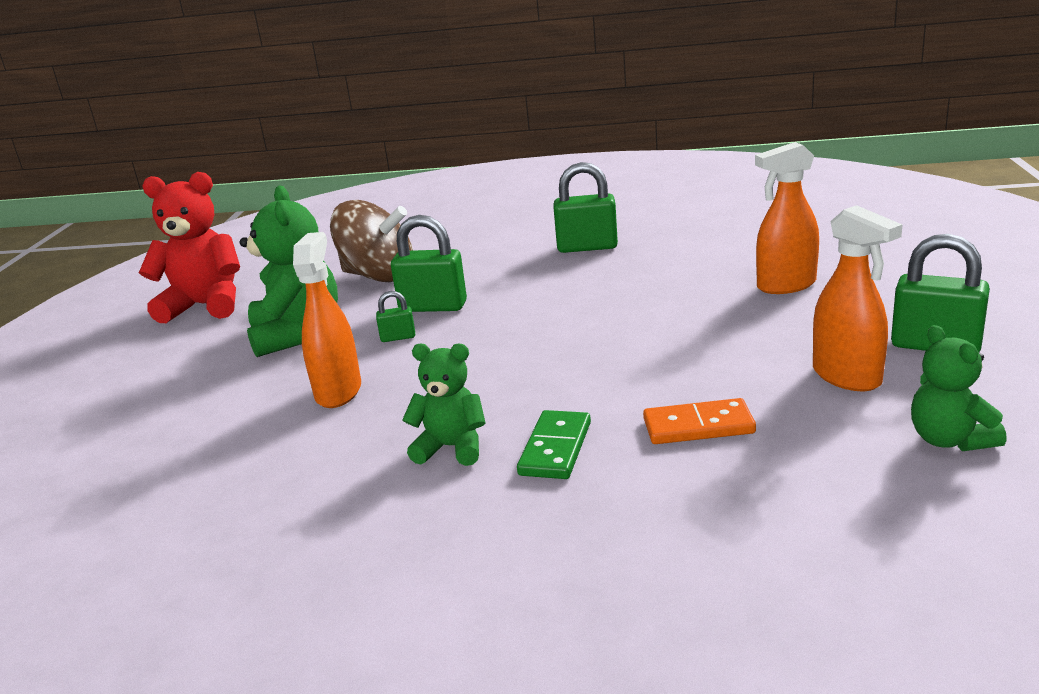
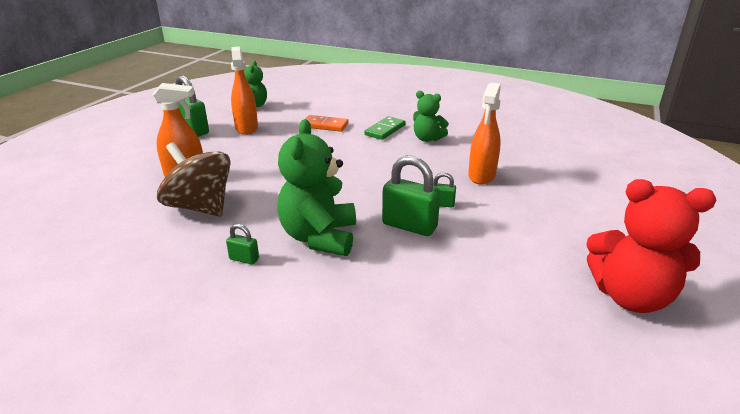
camera: 165 degrees left, 5 degrees up
green teddy bear [240,185,338,357] -> green teddy bear moved to [277,119,356,256]
brown spinning top [330,200,413,282] -> brown spinning top moved to [157,142,231,217]
green padlock [554,162,618,253] -> green padlock [226,224,259,265], size x0.50

